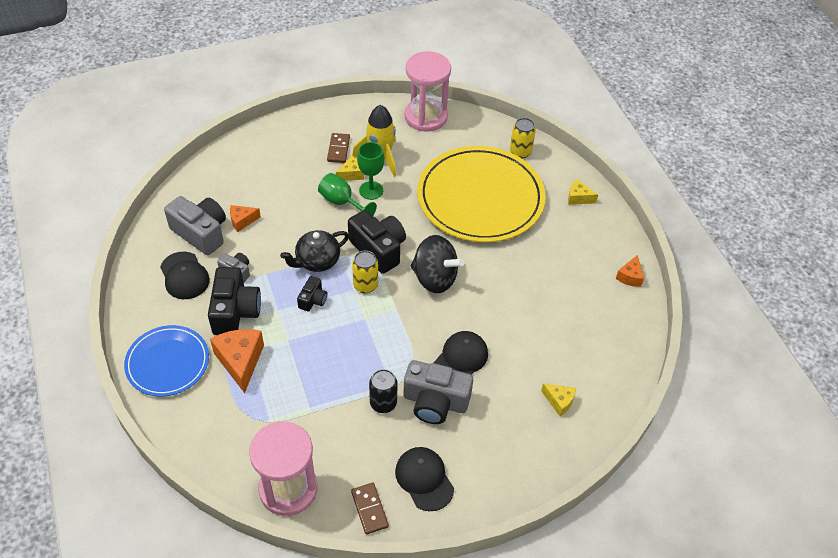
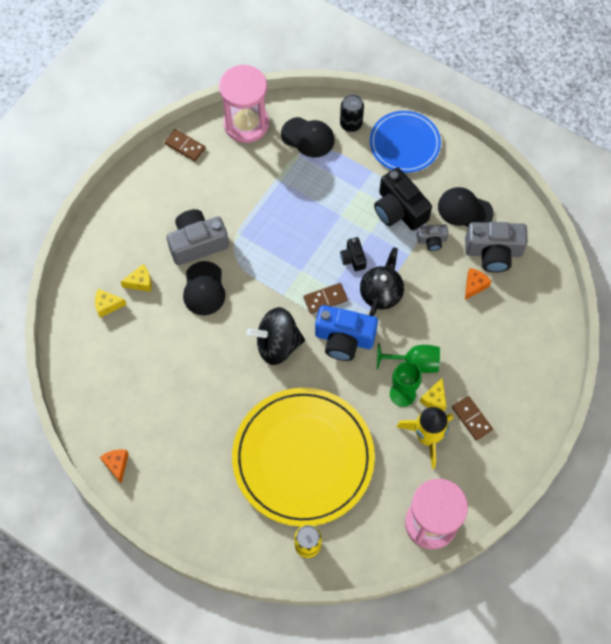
camera: 145 degrees right, 15 degrees up
orange cheese [210,329,264,393] -> none
black camera [348,210,406,274] -> blue camera [315,305,378,361]
yellow can [352,251,378,293] -> brown domino [304,283,348,314]
black can [369,369,398,413] -> black can moved to [340,94,364,132]
black cap [395,447,454,511] -> black cap moved to [281,117,335,158]
yellow cheese [568,179,598,205] -> yellow cheese moved to [121,264,152,292]

